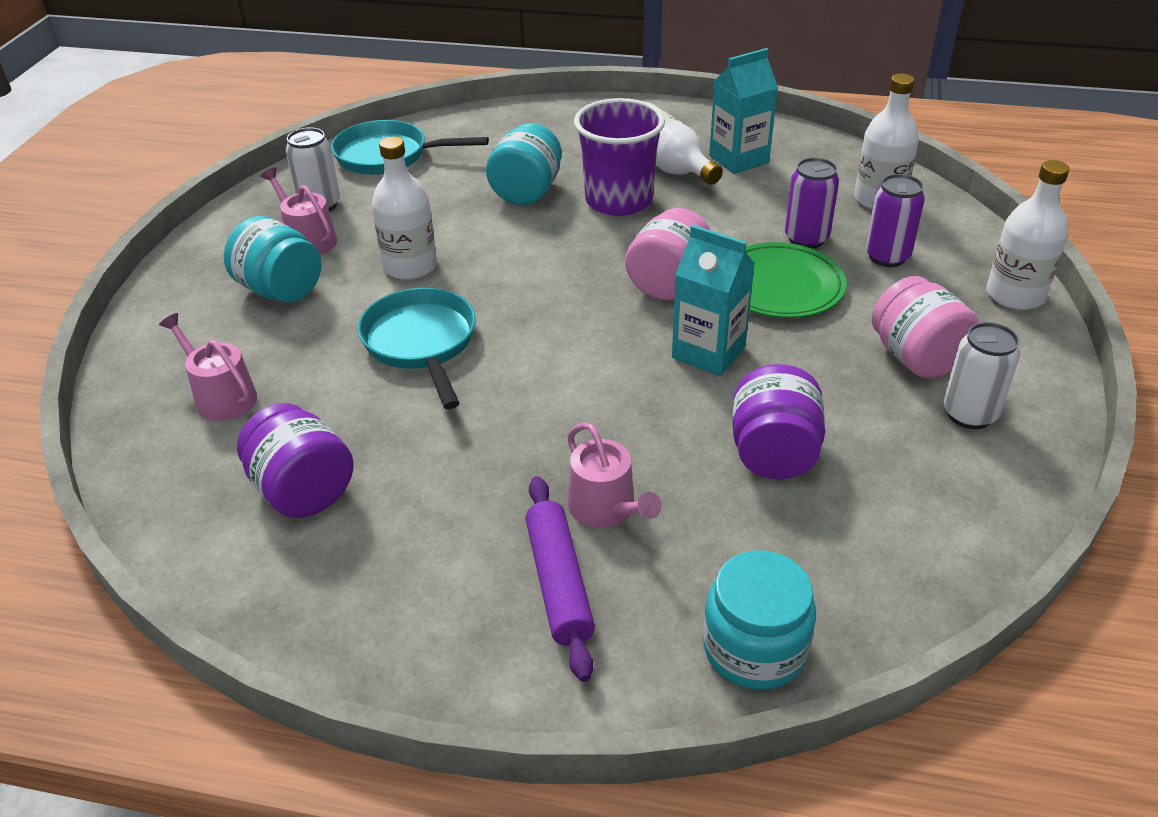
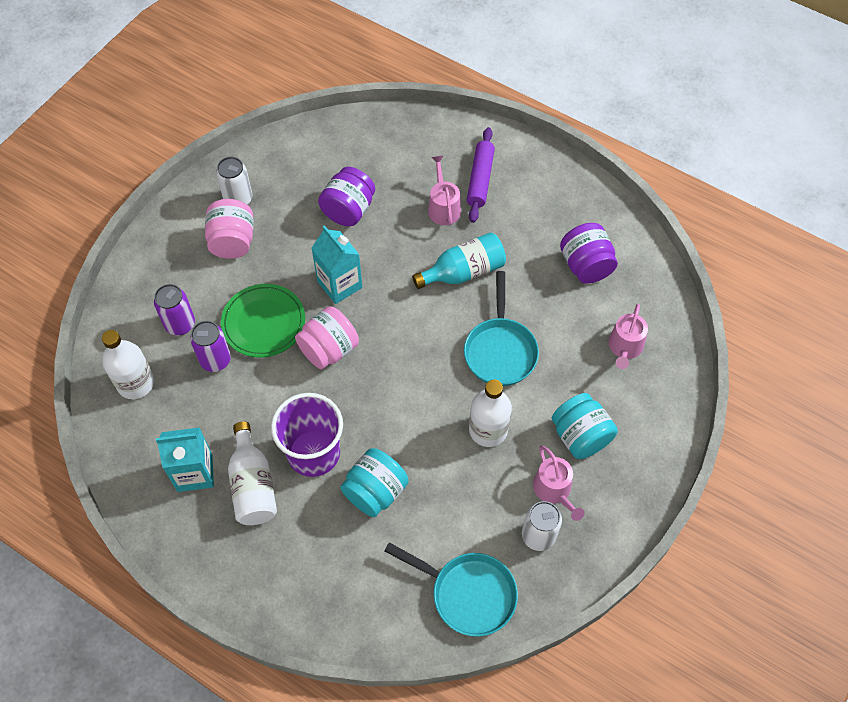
camera: 160 degrees left, 20 degrees up
pink watering can [159,313,257,421] -> pink watering can turned 45 degrees clockwise [609,304,648,369]
turquoise jar [703,550,816,690] -> none
white bottle [986,160,1069,310] -> none
none -> turquoise bottle [412,232,506,289]

